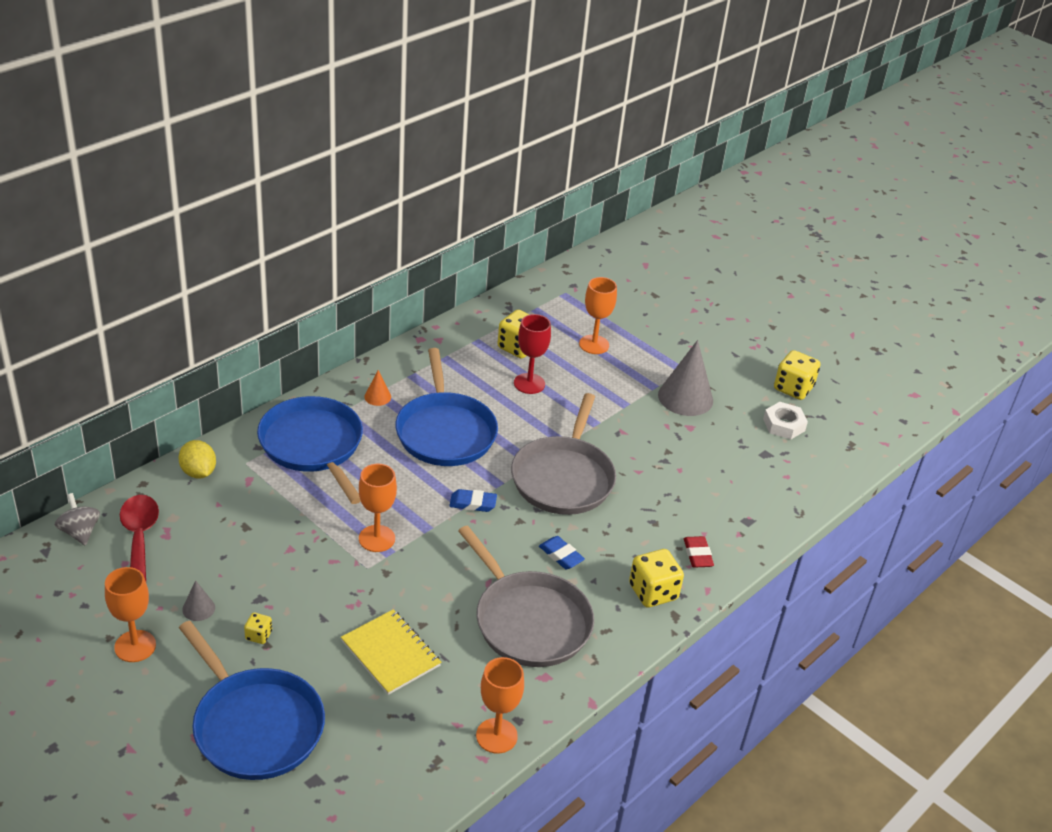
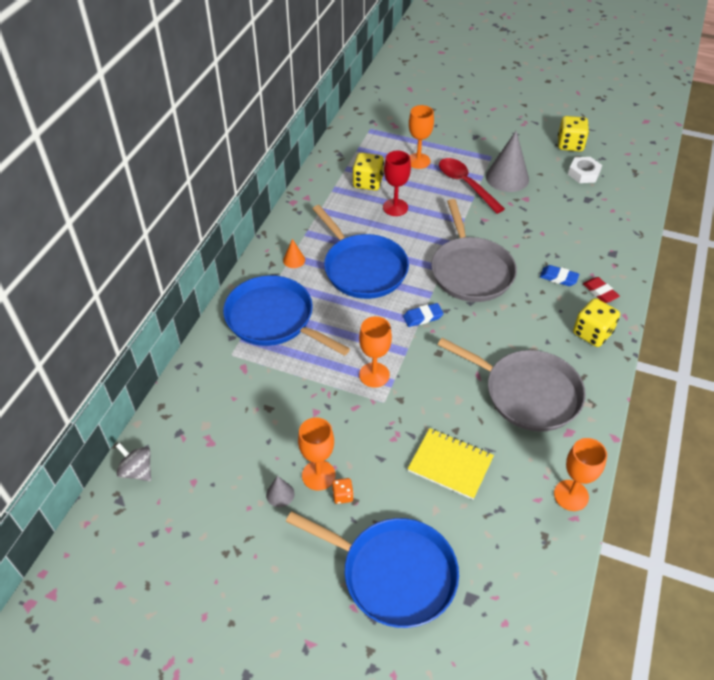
camera: 20 degrees left, 10 degrees up
orange goblet [105,567,156,662] -> orange goblet moved to [298,418,336,491]
red spoon [120,495,159,581] -> red spoon moved to [439,158,505,214]
yellow lemon [179,440,216,479] -> none
yellow dice [244,613,272,644] -> orange dice [332,478,354,504]
blue eraser [539,536,585,569] -> blue eraser moved to [540,265,579,286]

